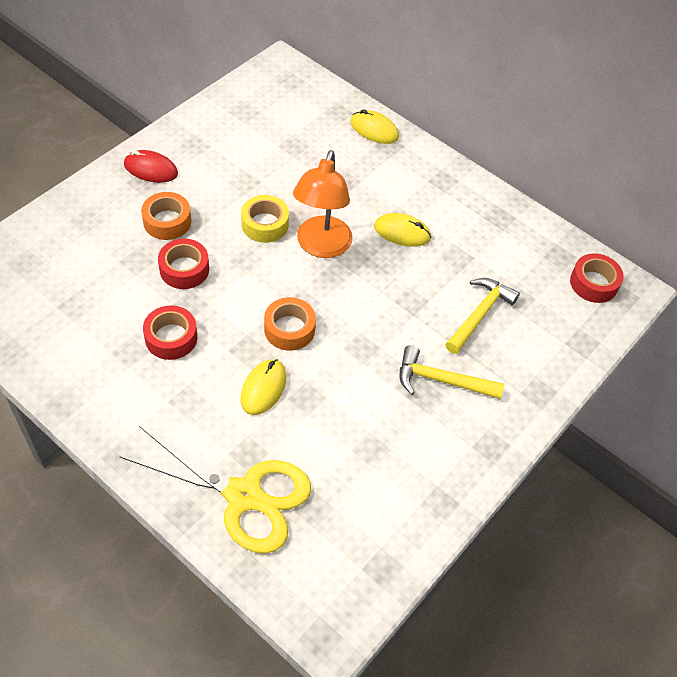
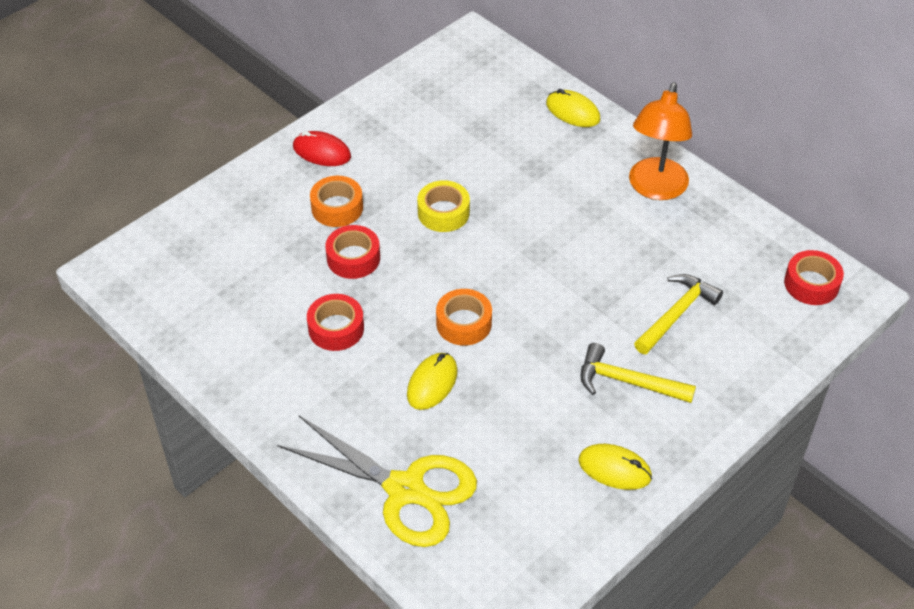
camera: 10 degrees right, 5 degrees down
orange lamp [293,150,353,258] -> orange lamp moved to [629,82,692,200]
yellow mouse [374,213,432,247] -> yellow mouse moved to [578,444,652,490]

